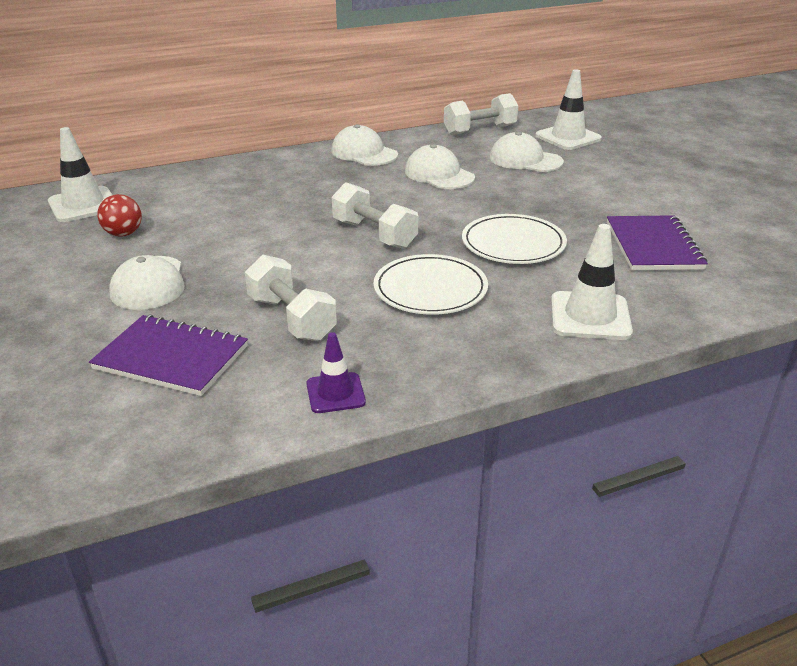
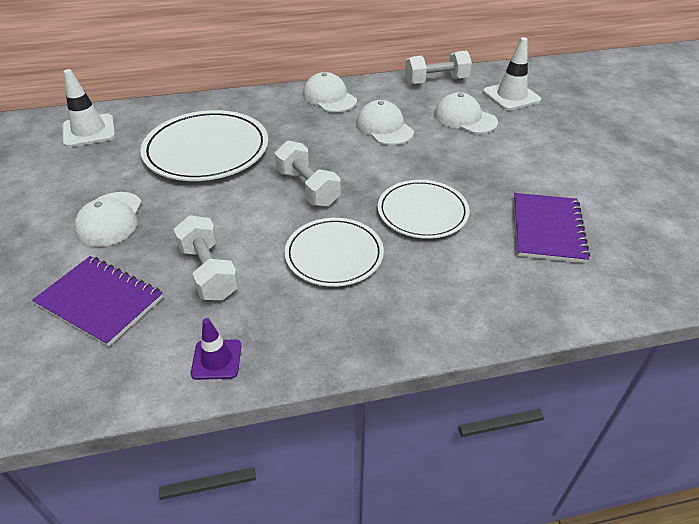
camera: 10 degrees right, 10 degrees up
red ball [97,194,142,237] -> none
white traffic cone [551,224,633,340] -> none
none -> white plate [140,110,268,181]

